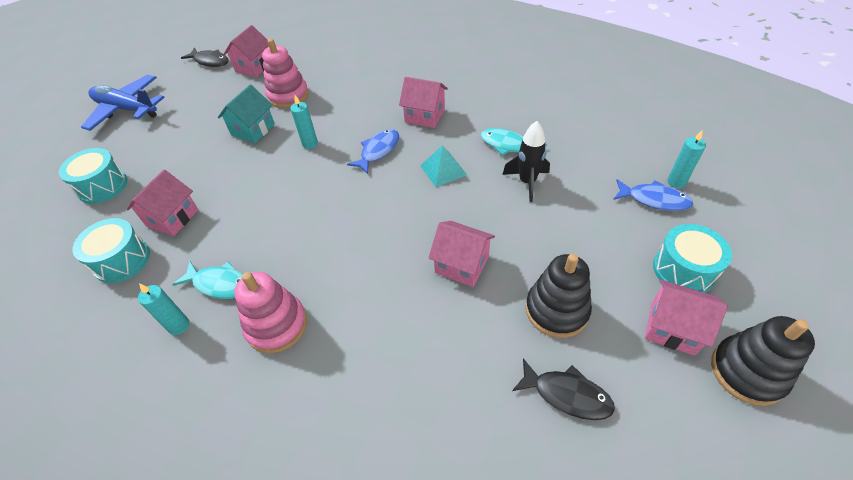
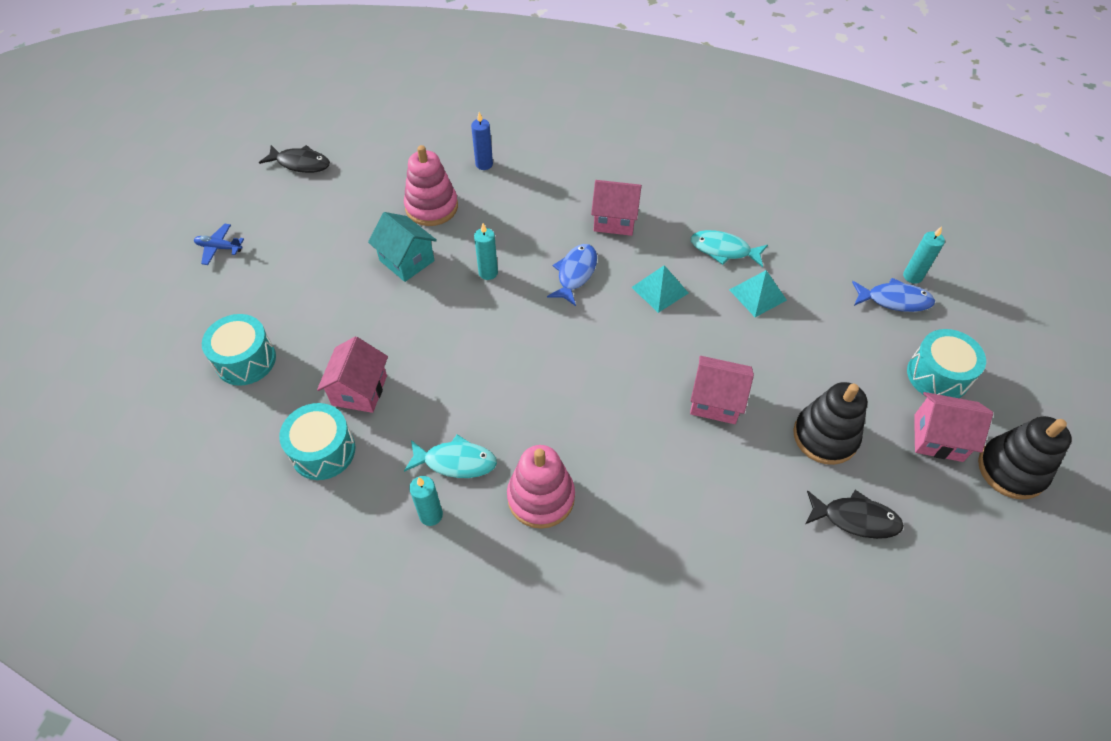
camera: 15 degrees left, 5 degrees up
blue plane [81,75,165,131] -> blue plane [194,223,244,265], size x0.46
turquoise house [218,84,275,143] -> turquoise house turned 60 degrees counterclockwise [368,212,437,282]
pink house [224,25,269,77] -> none
black rocket [502,121,550,202] -> turquoise pyramid [729,270,787,317]
none -> blue candle [471,112,493,170]

